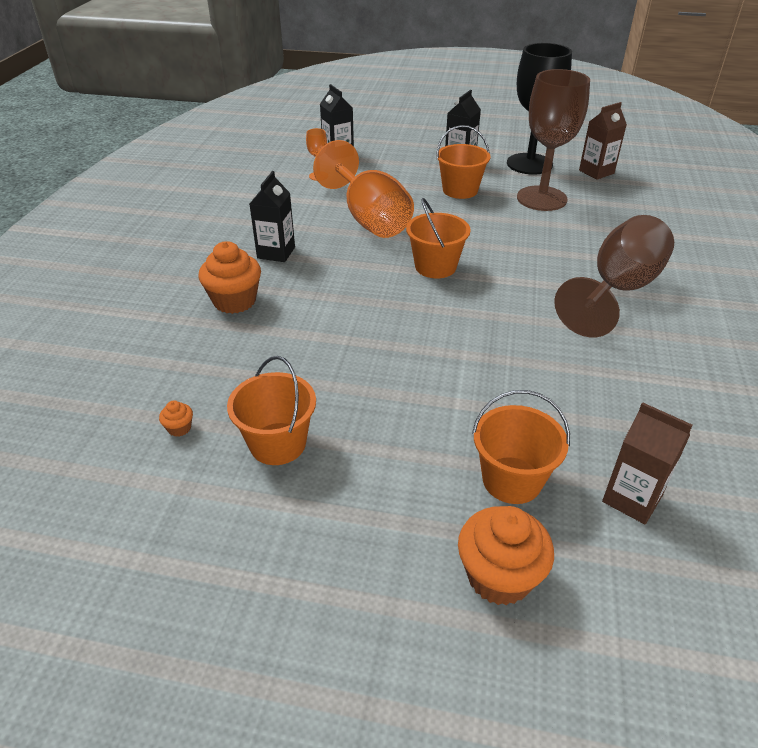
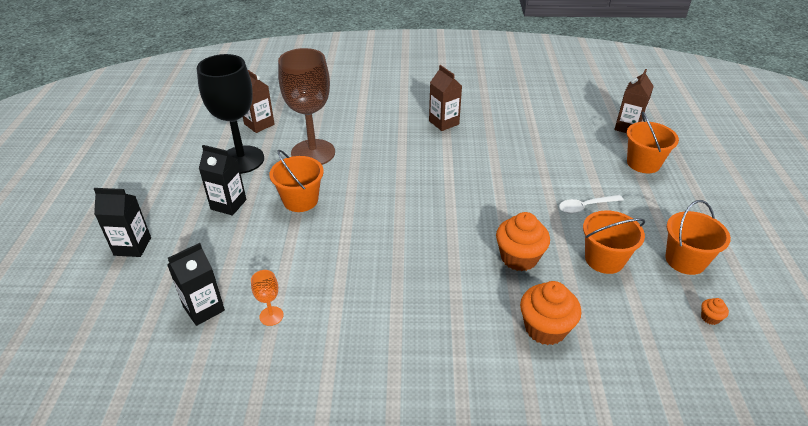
camera: 100 degrees left, 0 degrees up
black carton [249,171,295,262] -> black carton moved to [94,188,151,257]
orange goblet [313,140,414,238] -> none
orange bucket [406,198,471,278] -> orange bucket moved to [583,210,645,274]
orange cupcake [458,506,554,606] -> orange cupcake moved to [496,212,550,271]
brown goblet [554,215,674,338] -> brown carton [429,65,462,131]
none -> white spoon [559,195,624,214]

